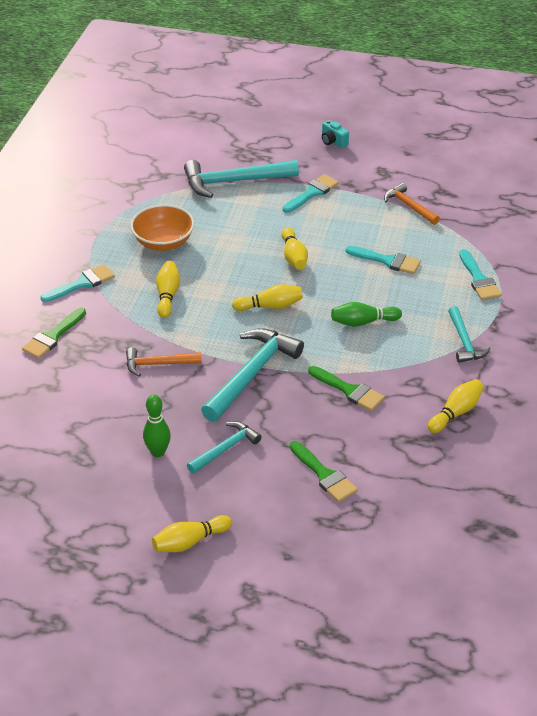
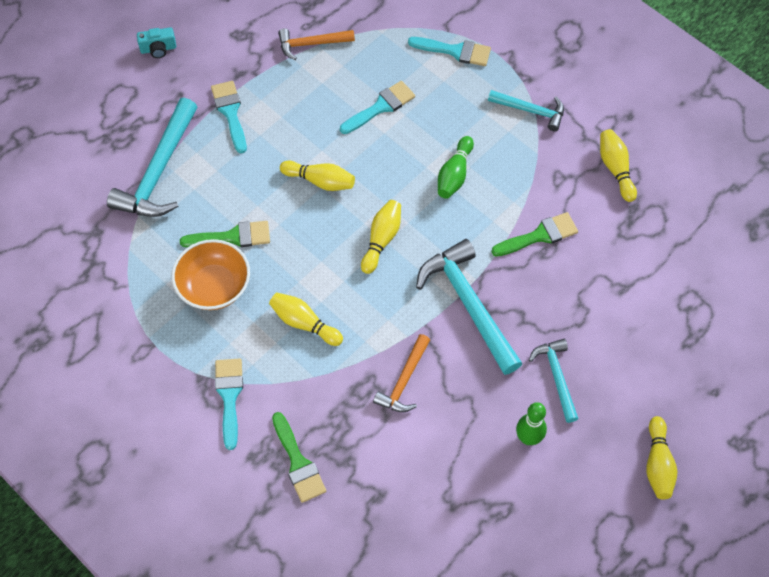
camera: 60 degrees left, 20 degrees up
green brush [290,441,358,502] -> green brush moved to [180,221,270,247]

